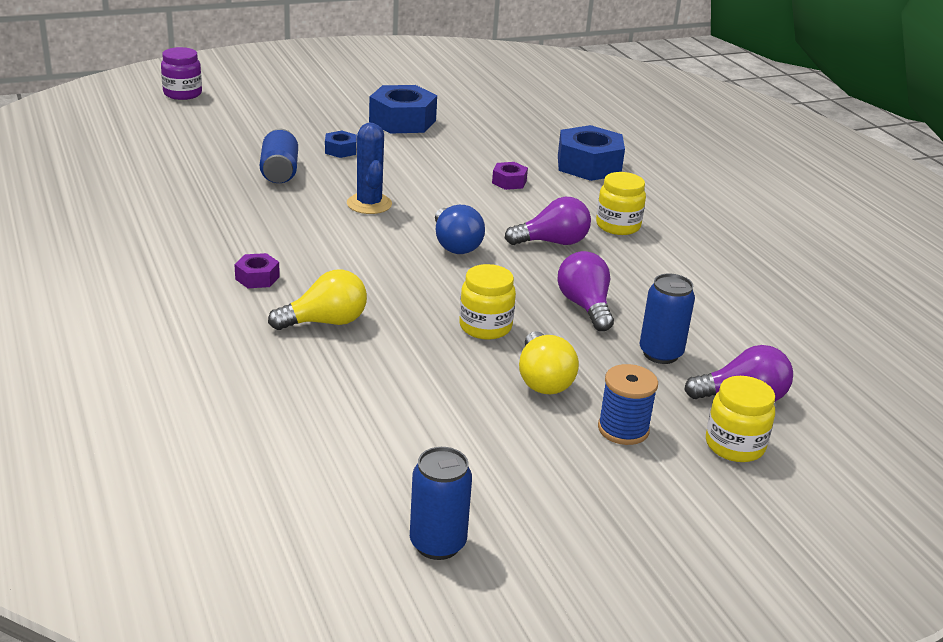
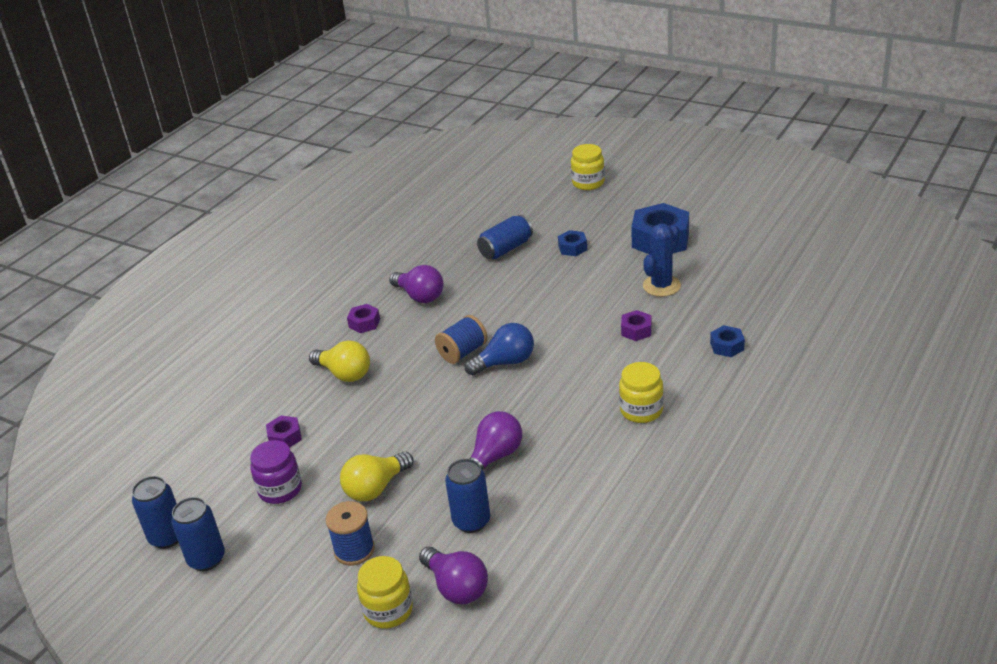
camera: 60 degrees right, 5 degrees up
purple jar [161,47,202,100] -> purple jar moved to [250,440,302,504]
blue cactus [347,123,392,214] -> blue cactus moved to [643,223,681,297]
blue light bulb [435,205,485,254] -> blue light bulb turned 150 degrees counterclockwise [465,323,534,375]
yellow jar [459,264,516,340] -> yellow jar moved to [571,144,605,190]
purple light bulb [505,197,591,245] -> purple light bulb moved to [389,265,444,303]
blue nut [558,125,625,181] -> blue nut [710,325,745,357], size x0.49
none -> blue can [172,497,225,571]
none -> purple nut [266,415,302,447]
none -> blue spool [435,315,488,364]

